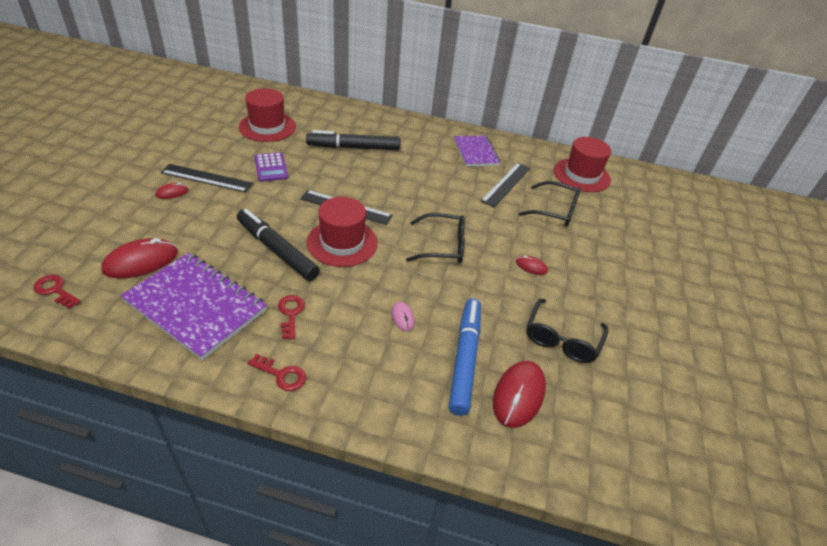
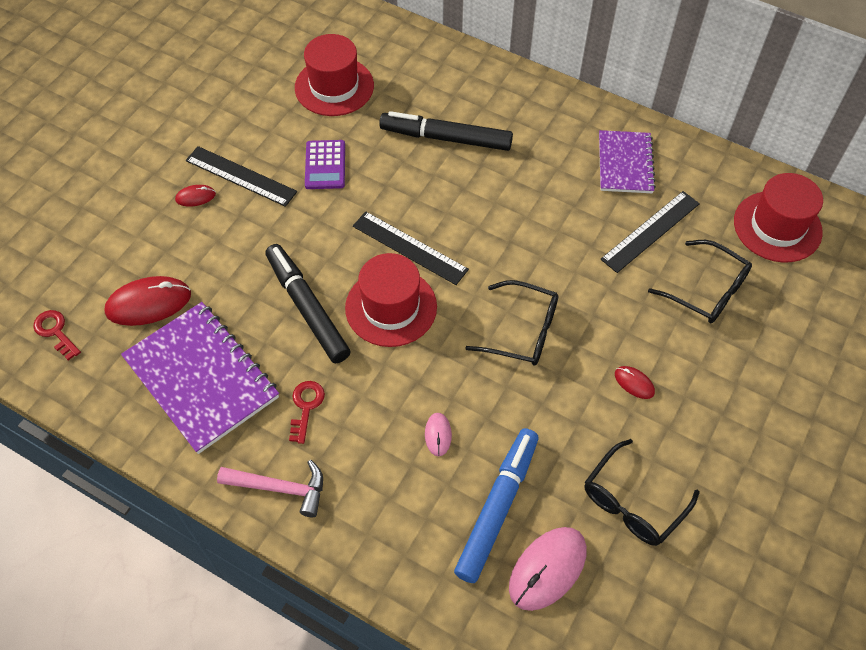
camera: 20 degrees right, 15 degrees up
red key [248,354,306,391] -> pink hammer [217,460,323,517]
red mouse [493,361,546,428] -> pink mouse [509,527,587,611]

